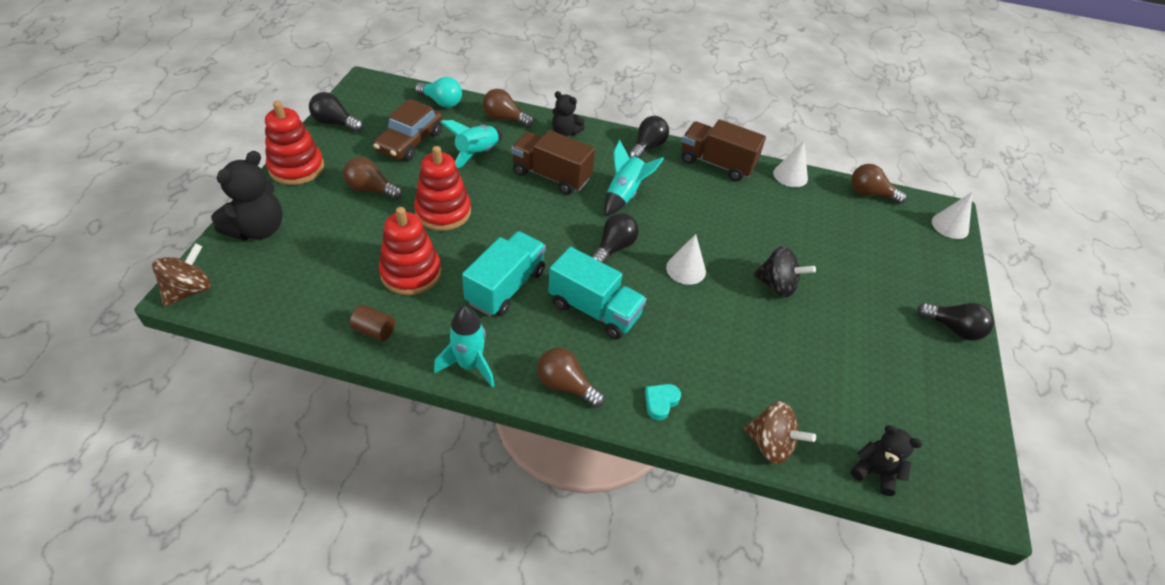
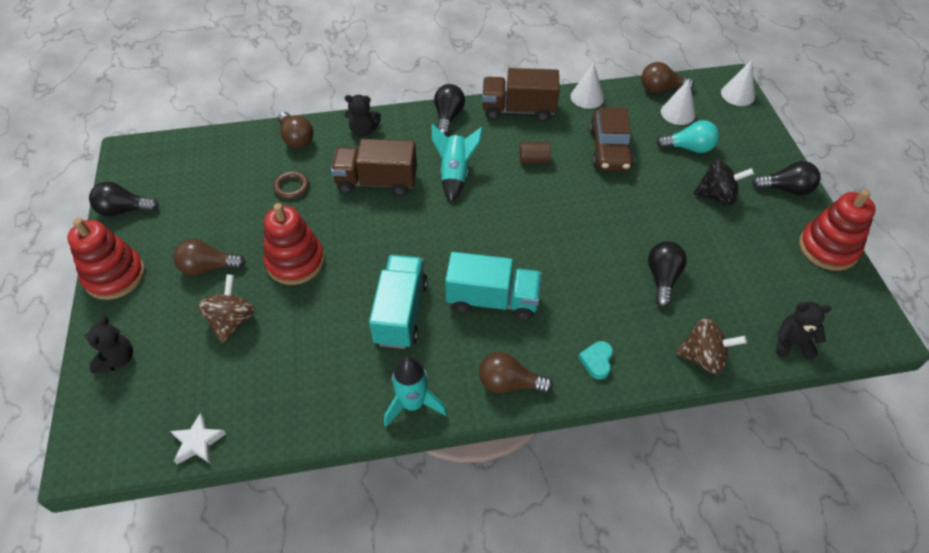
camera: 20 degrees left, 5 degrees up
brown spinning top [152,243,211,307] -> brown spinning top moved to [198,274,255,343]
black teddy bear [211,151,283,241] -> black teddy bear [85,316,133,373], size x0.61
brown cylinder [350,305,395,341] -> brown cylinder moved to [520,142,551,164]
brown car [373,99,443,161] -> brown car moved to [589,107,634,171]
red stacking toy [379,207,441,295] -> red stacking toy moved to [799,189,876,271]
turquoise light bulb [415,77,462,108] -> turquoise light bulb moved to [657,120,719,153]
turquoise rocket [440,120,502,168] -> brown ring [273,171,309,199]
brown light bulb [483,89,534,127] -> brown light bulb turned 120 degrees counterclockwise [278,112,313,148]
black light bulb [591,213,639,263] -> black light bulb moved to [648,241,687,307]
white cone [666,234,706,285] -> white cone moved to [661,79,696,125]
black spinning top [754,246,816,297] -> black spinning top moved to [693,160,754,205]
none -> white star [170,413,226,464]

